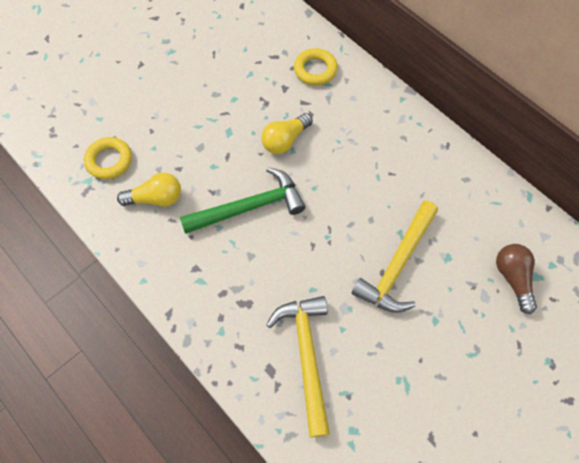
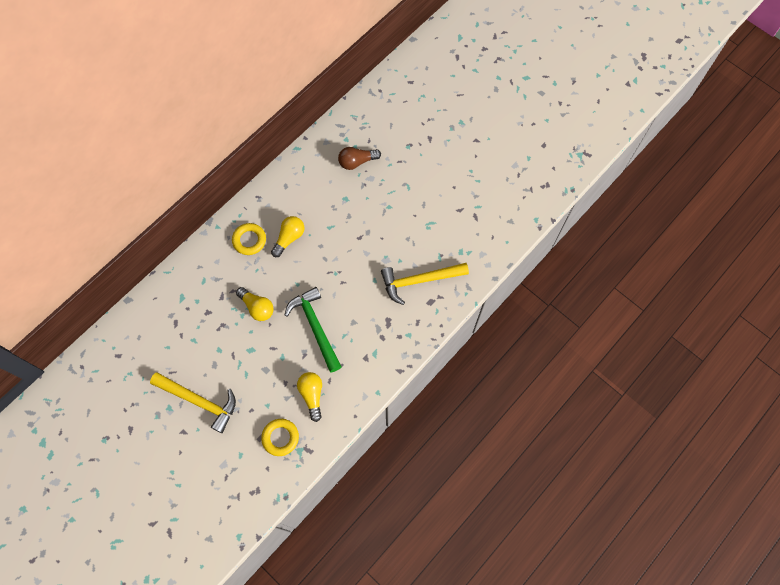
camera: 95 degrees left, 5 degrees up
yellow ring [294,48,338,85] -> yellow ring moved to [232,223,266,255]
yellow hammer [351,201,438,313] -> yellow hammer moved to [150,372,236,433]
none -> yellow light bulb [271,216,304,257]

